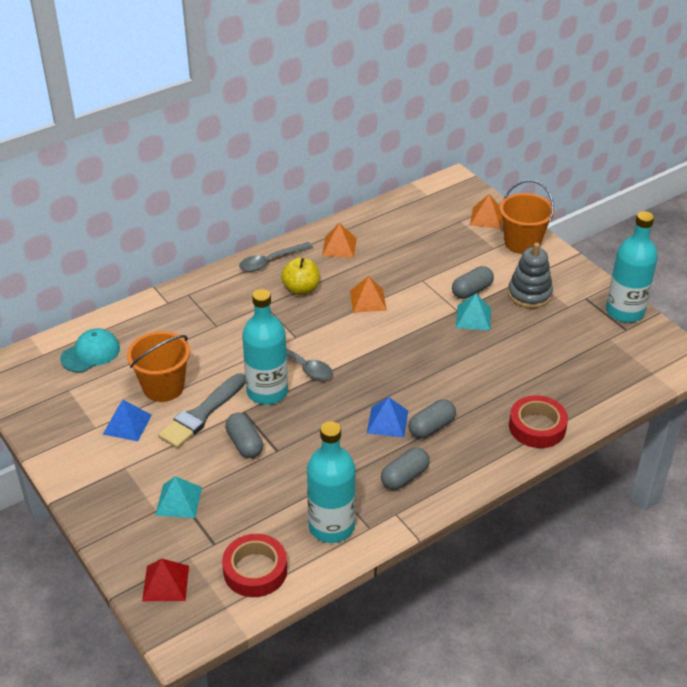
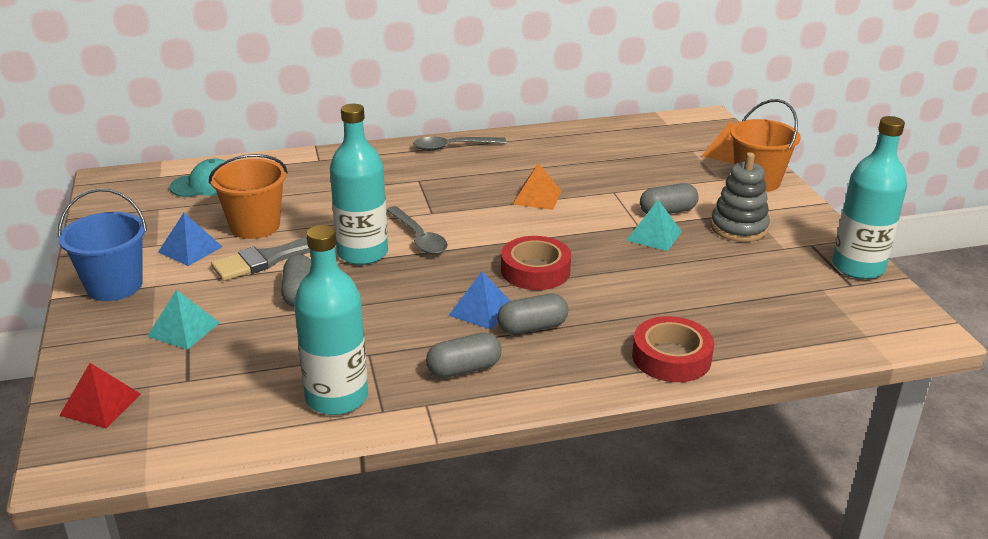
camera: 20 degrees right, 10 degrees down
red tape [222,534,287,597] -> red tape moved to [501,236,571,290]
yellow apple [281,258,320,295] -> none
orange pyramid [322,223,357,258] -> none
none -> blue bucket [58,188,147,301]

